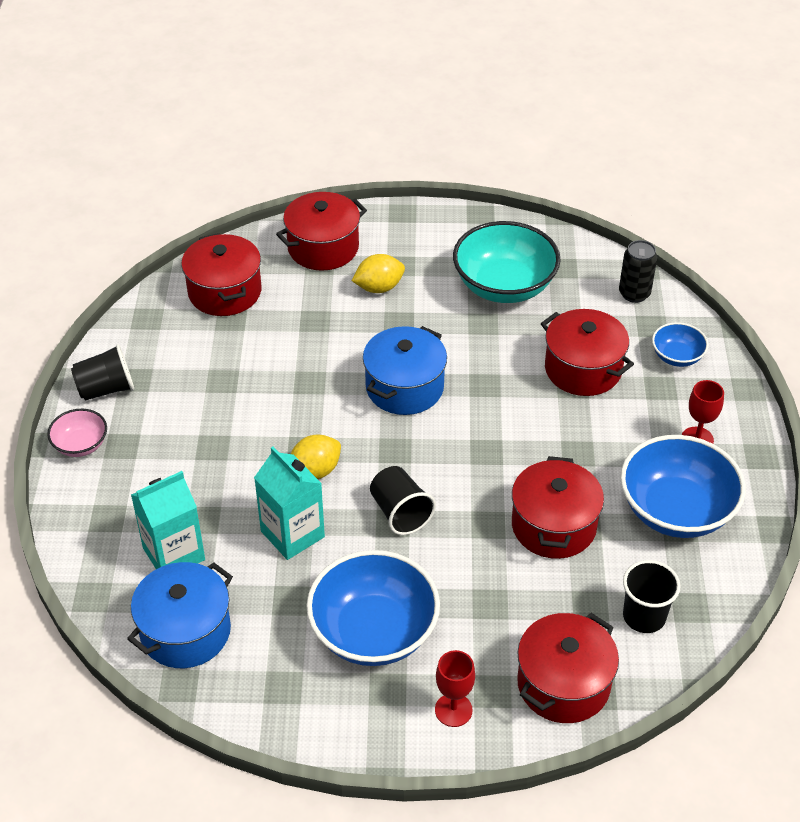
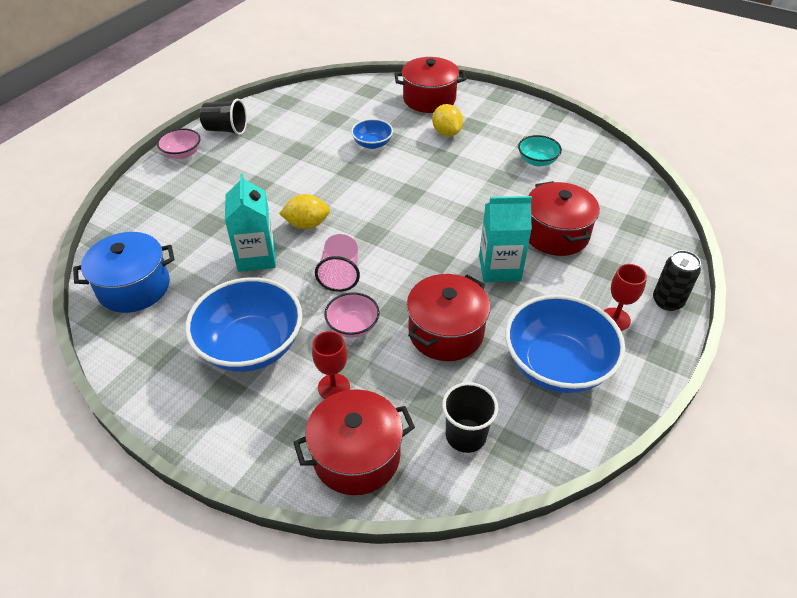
camera: 30 degrees right, 0 degrees up
turquoise carton [131,471,205,569] -> turquoise carton moved to [479,196,532,282]
red pot [181,233,261,316] -> none
yellow lemon [352,254,405,293] -> yellow lemon turned 60 degrees clockwise [432,104,463,137]
blue pot [363,326,447,415] -> none
black cup [370,466,436,535] -> pink cup [315,234,360,292]
red goblet [435,650,475,727] -> red goblet moved to [312,331,350,399]
turquoise bowl [453,221,561,303] -> turquoise bowl [518,135,562,166], size x0.50
black can [619,240,657,303] -> black can moved to [653,250,701,311]
blue bowl [652,322,708,367] -> blue bowl moved to [351,119,393,149]
none -> pink bowl [324,292,380,338]

